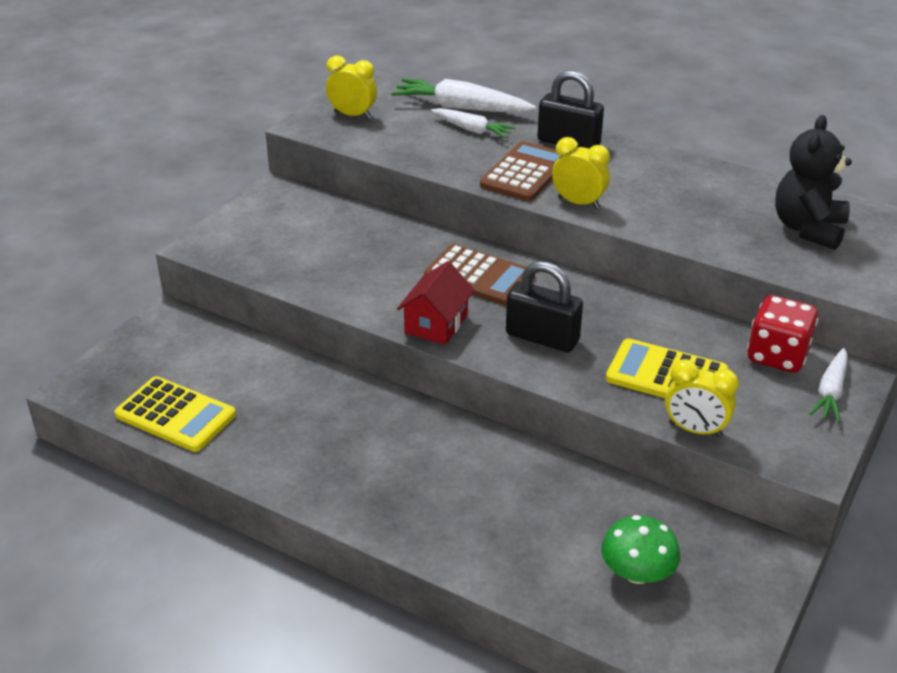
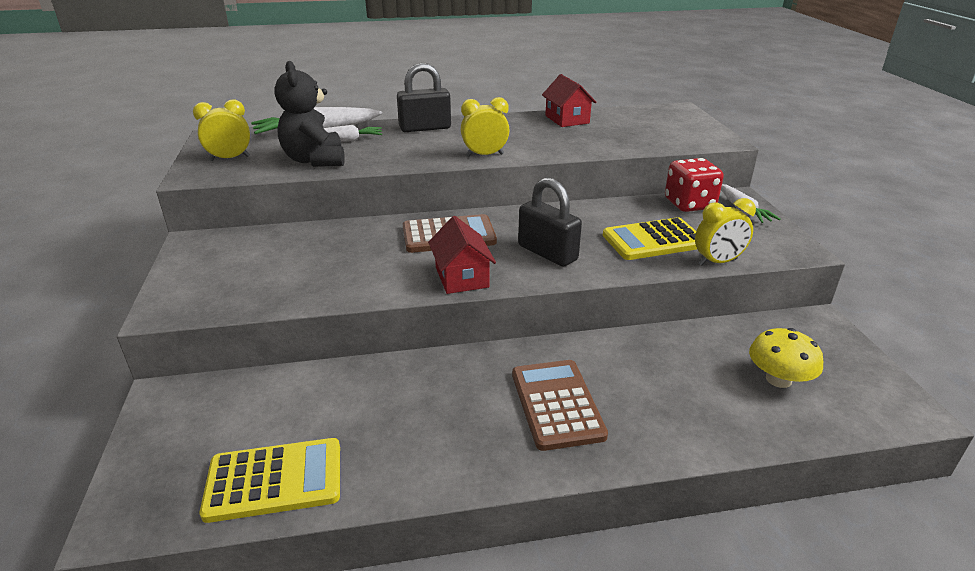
camera: 40 degrees left, 5 degrees down
brown calculator [480,141,562,201] -> brown calculator moved to [512,360,608,451]
black padlock [506,261,583,352] -> black padlock turned 60 degrees clockwise [518,177,582,267]
green mushroom [601,515,680,584] -> yellow mushroom [749,328,823,388]
black teddy bear [775,115,852,250] -> black teddy bear moved to [275,61,345,167]
none -> red house [542,74,596,127]

